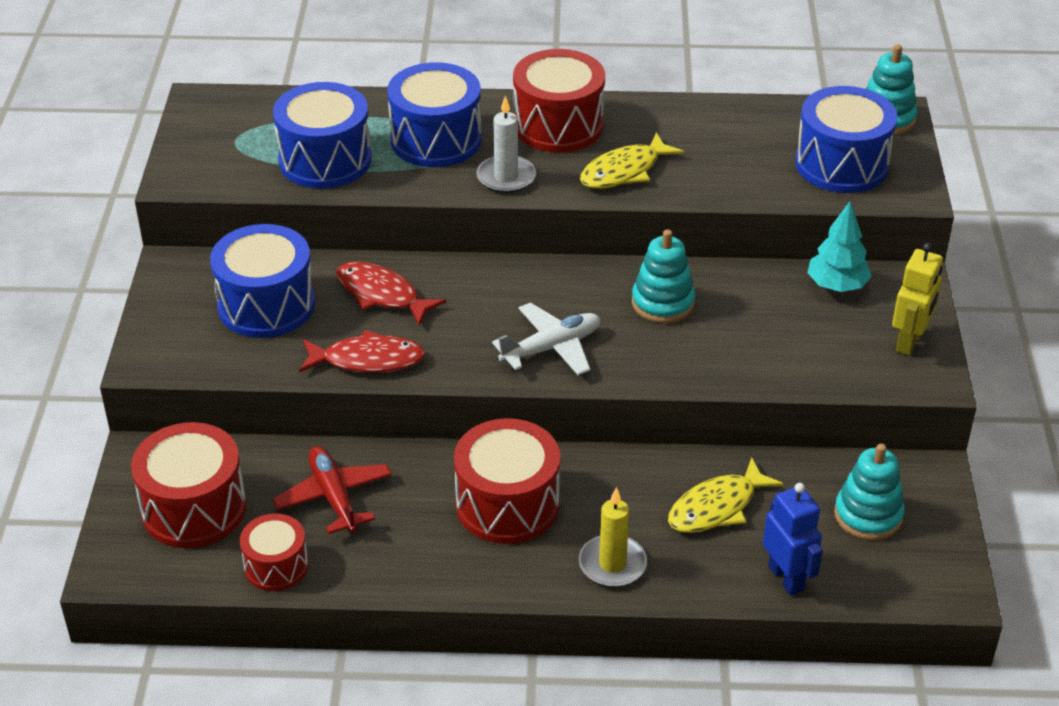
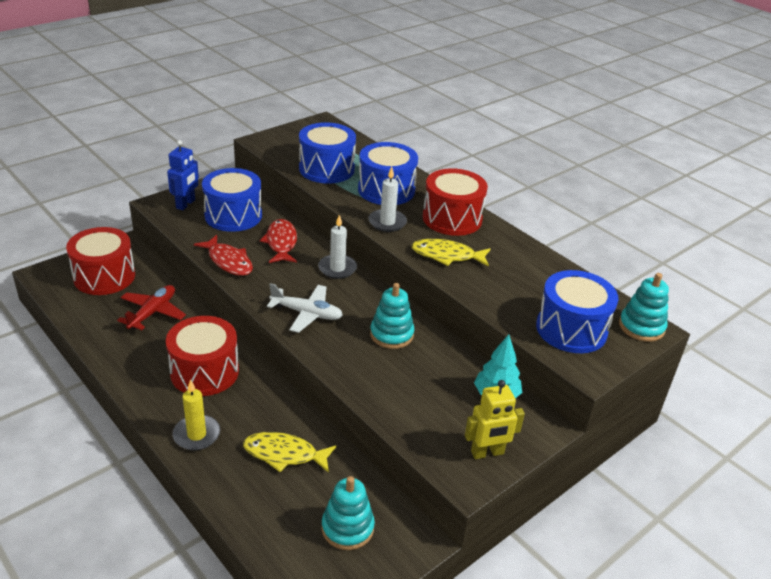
camera: 45 degrees right, 5 degrees down
red drum [240,513,309,591] -> none
blue robot [763,483,823,596] -> blue robot moved to [167,140,199,210]
none -> white candle [318,215,357,279]

